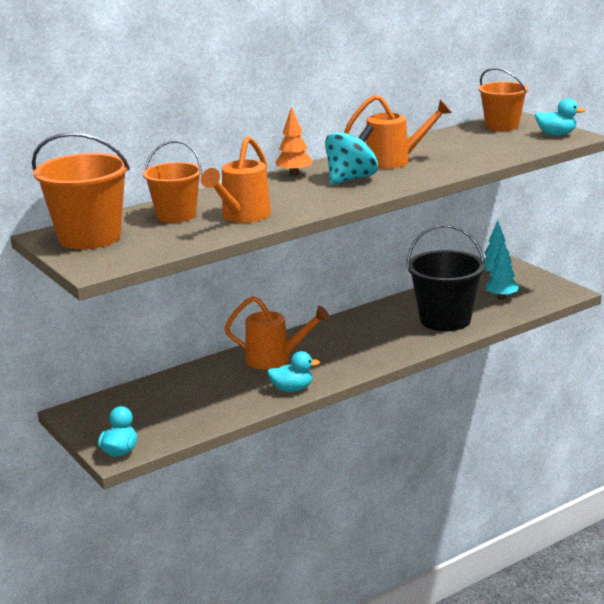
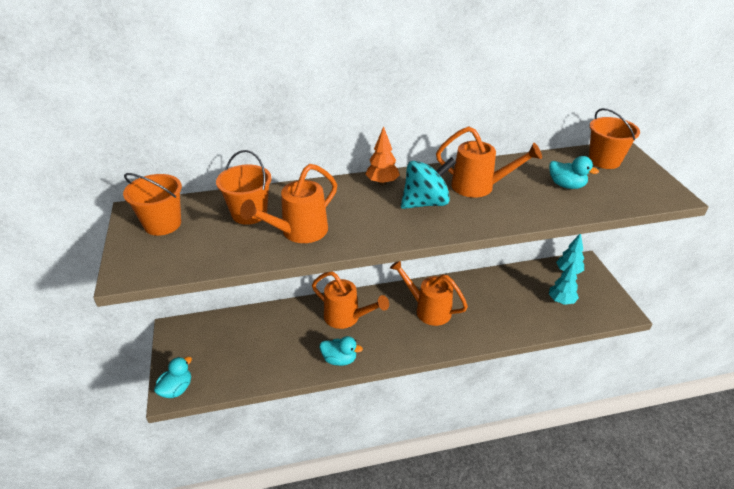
camera: 20 degrees right, 15 degrees up
orange bucket [32,132,130,249] -> orange bucket [123,173,182,236], size x0.66
black bucket [406,224,485,331] -> none
turquoise duck [535,98,585,136] -> turquoise duck moved to [549,156,599,189]
none -> orange watering can [390,261,468,326]

